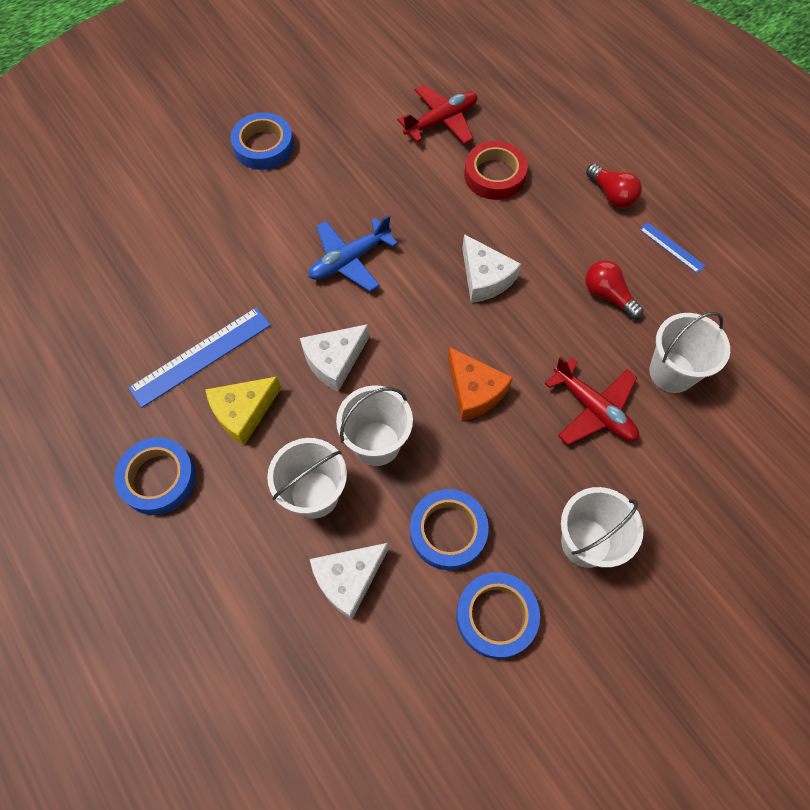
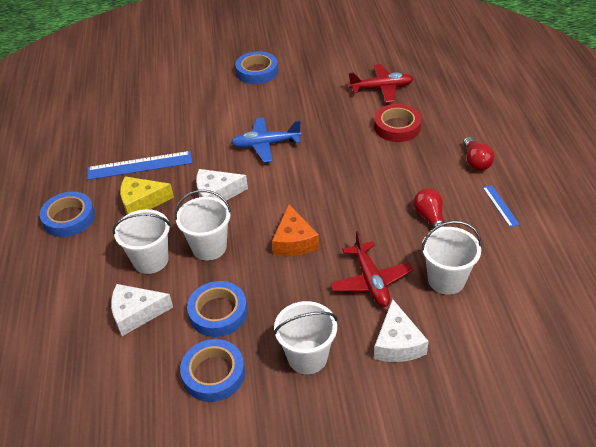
camera: 30 degrees right, 20 degrees down
white cheese [462,234,521,303] -> white cheese moved to [374,299,429,362]

